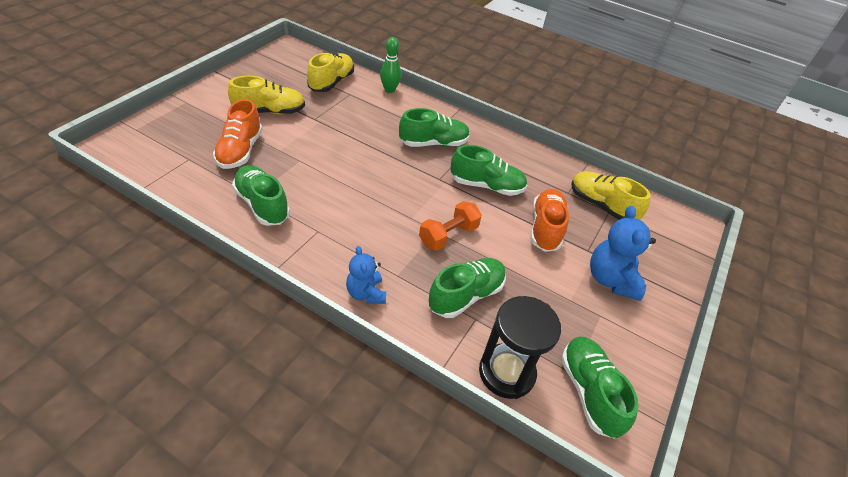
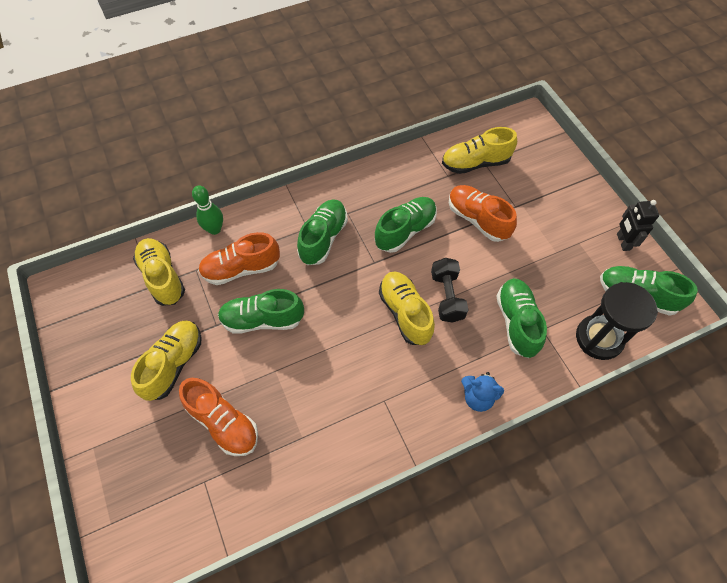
camera: 50 degrees left, 15 degrees up
green shoe [232,165,290,226] -> green shoe moved to [218,289,304,334]
orange dumbbell [419,201,482,251] -> black dumbbell [431,258,468,323]
blue teddy bear [590,206,656,301] -> none
none -> orange shoe [198,232,280,285]
none -> yellow shoe [379,271,435,345]
none -> black robot [617,200,659,251]

